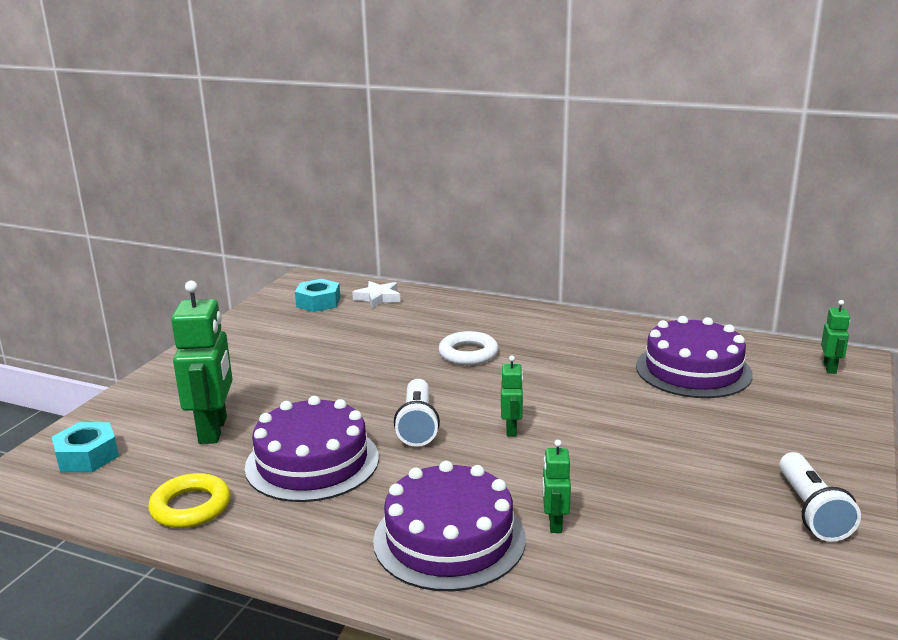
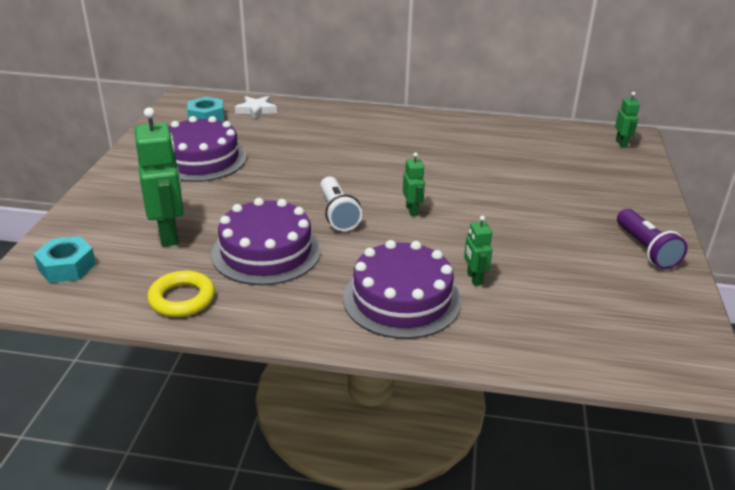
camera: 15 degrees left, 10 degrees up
white ring [439,331,498,365] -> none
purple cake [636,316,753,398] -> purple cake moved to [169,116,246,182]
white flashlight [779,452,861,542] -> purple flashlight [617,209,688,269]

